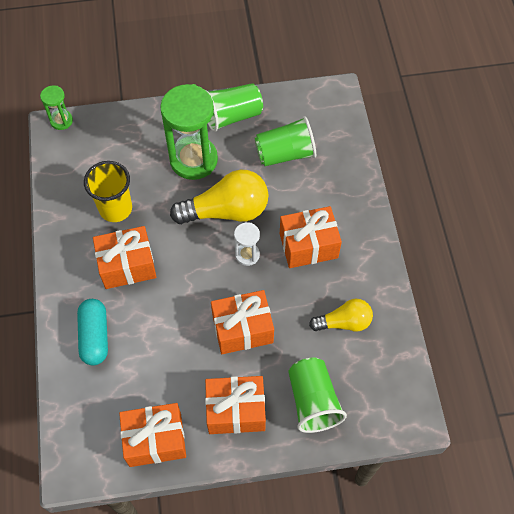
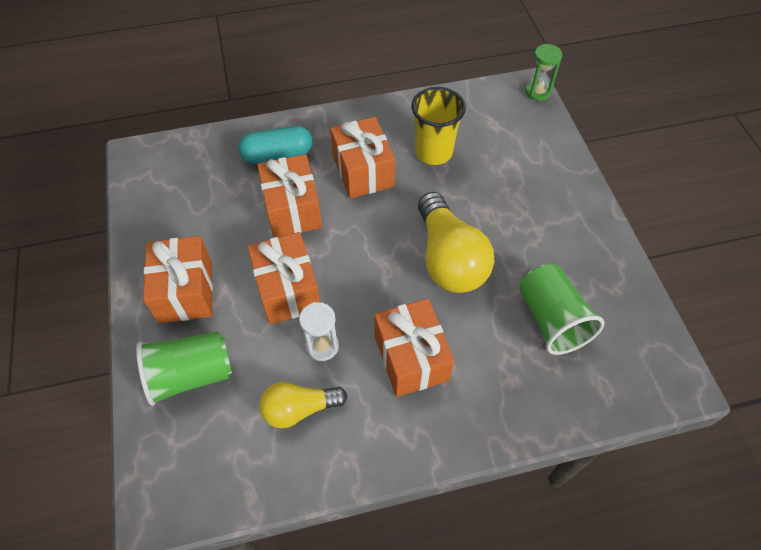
camera: 85 degrees right, 5 degrees down
orange gift [119,403,186,467] -> orange gift moved to [257,154,322,237]
green hourglass [160,84,218,180] -> none
green cup [207,83,263,132] -> none
white hourglass [234,222,260,266] -> white hourglass moved to [299,302,339,361]
yellow light bulb [309,299,373,331] -> yellow light bulb turned 90 degrees clockwise [260,382,348,428]

